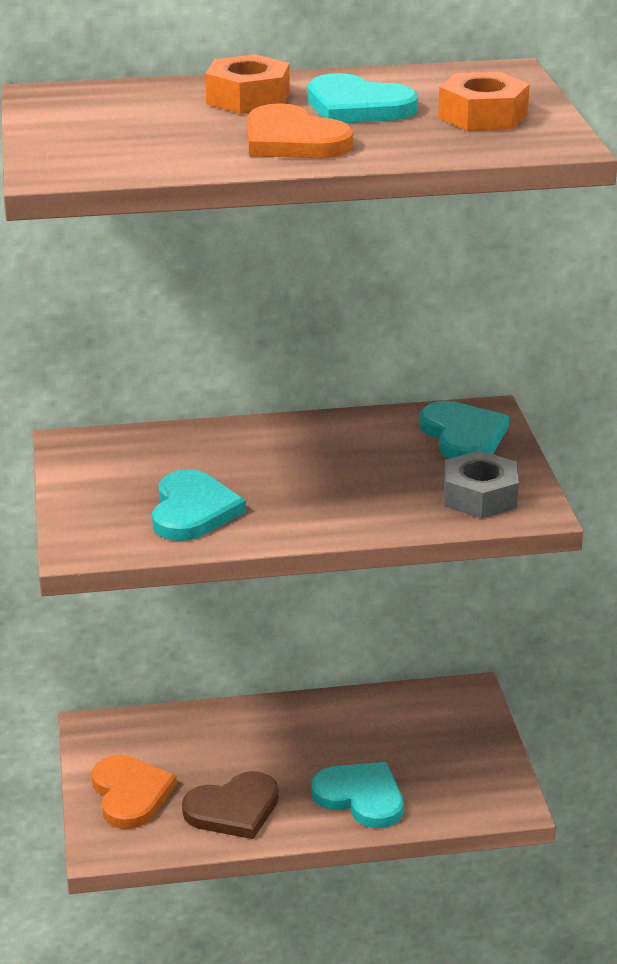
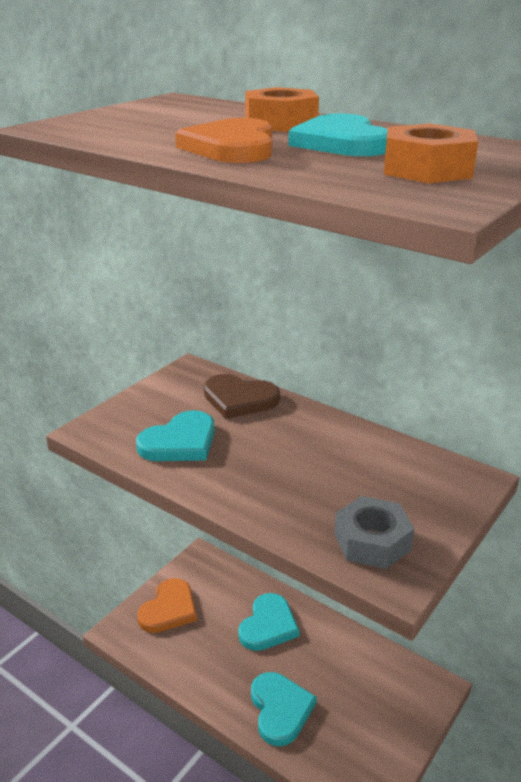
camera: 45 degrees right, 0 degrees up
brown heart [182,771,279,839] -> brown heart moved to [204,374,280,419]
turquoise heart [419,401,509,459] -> turquoise heart moved to [238,593,299,651]

